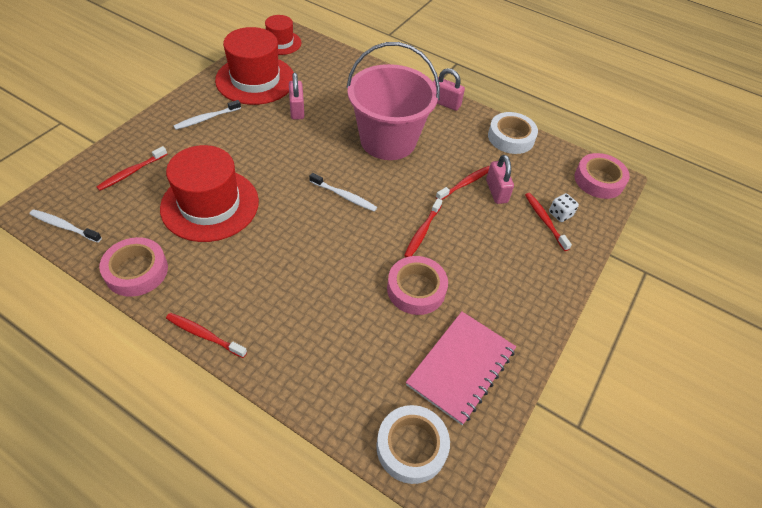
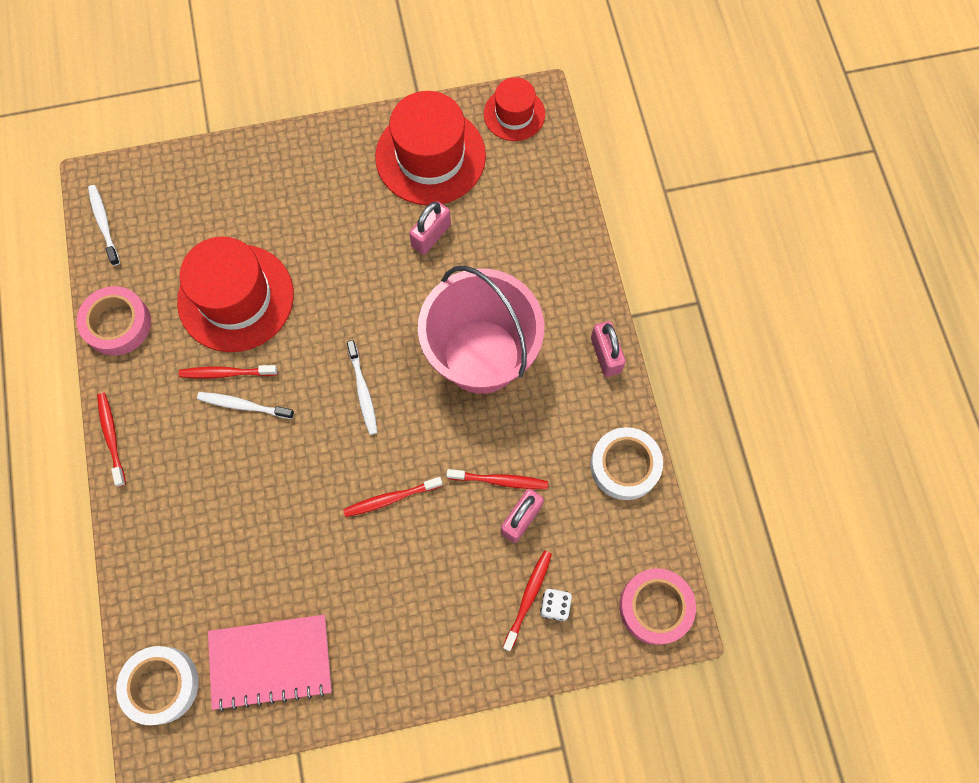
camera: 50 degrees right, 20 degrees up
red toothbrush [96,146,167,191] -> red toothbrush moved to [179,365,277,379]
white toothbrush [173,100,241,130] -> white toothbrush moved to [197,392,294,419]
pink tape [387,256,448,315] -> none

